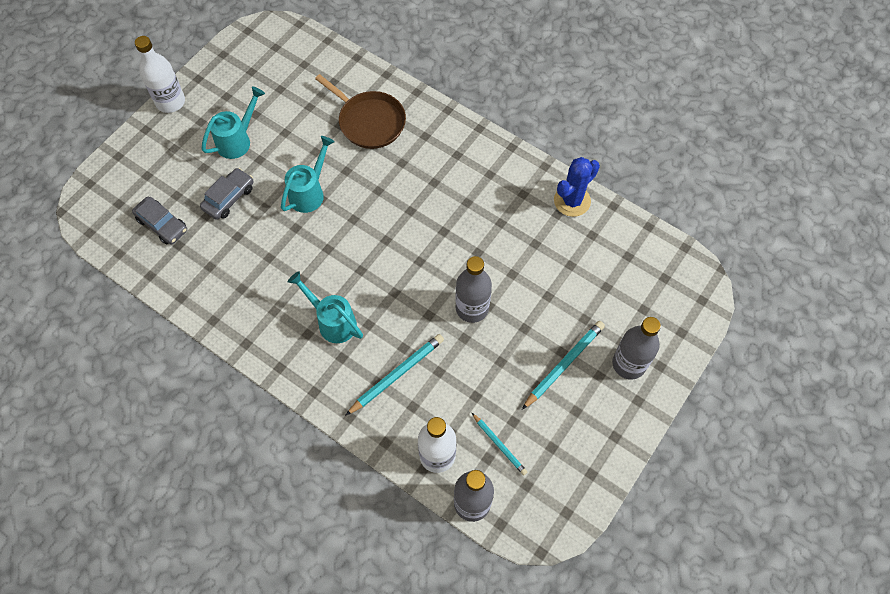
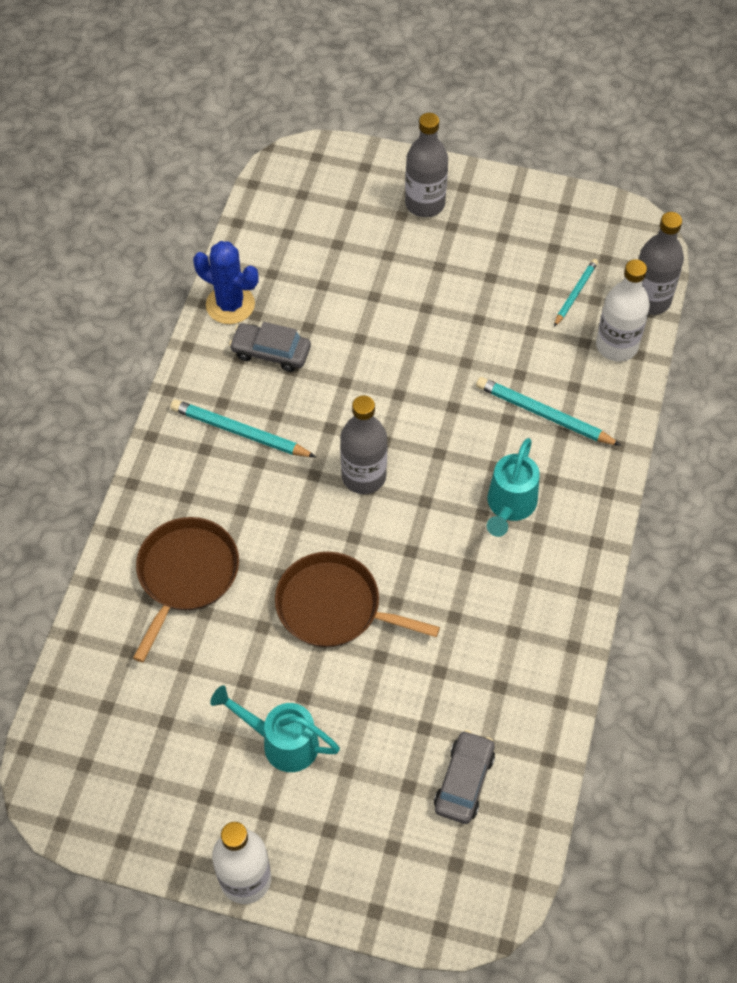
camera: 110 degrees left, 5 degrees down
grey car [200,168,254,220] -> grey car moved to [229,322,311,372]
turquoise watering can [281,136,335,213] -> brown pan [275,552,440,647]
grey bottle [455,256,492,323] -> grey bottle moved to [340,395,387,494]
turquoise pencil [522,321,605,410] -> turquoise pencil moved to [170,399,316,457]

